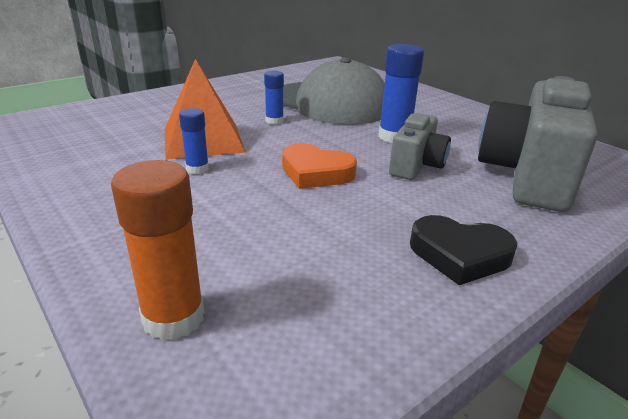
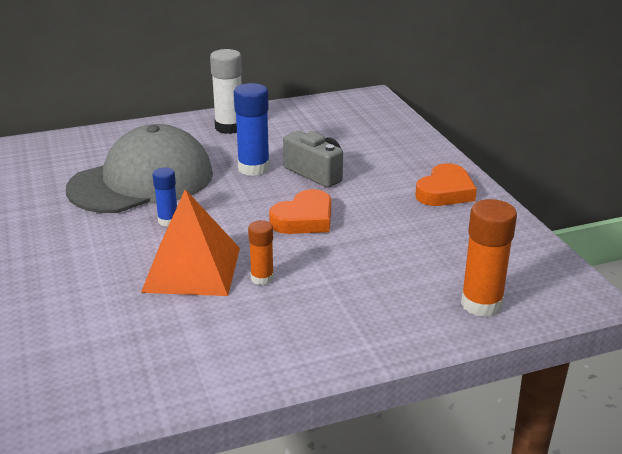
camera: 70 degrees left, 0 degrees up
blue glue stick [179,108,209,174] -> orange glue stick [248,220,274,285]
black heart [410,215,518,285] -> orange heart [415,163,477,206]
grey camera [478,76,597,212] -> none
none -> white glue stick [210,49,242,134]

